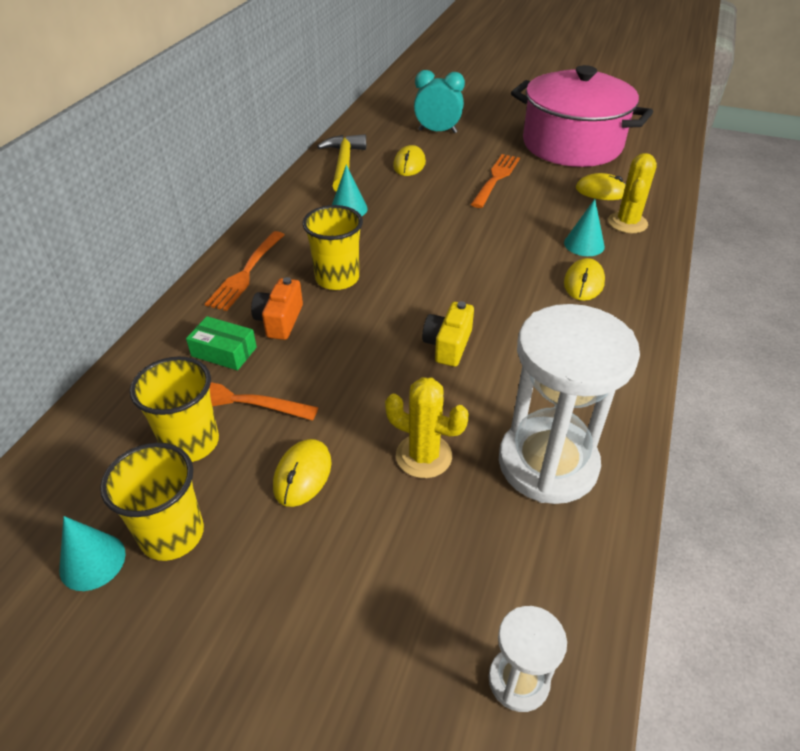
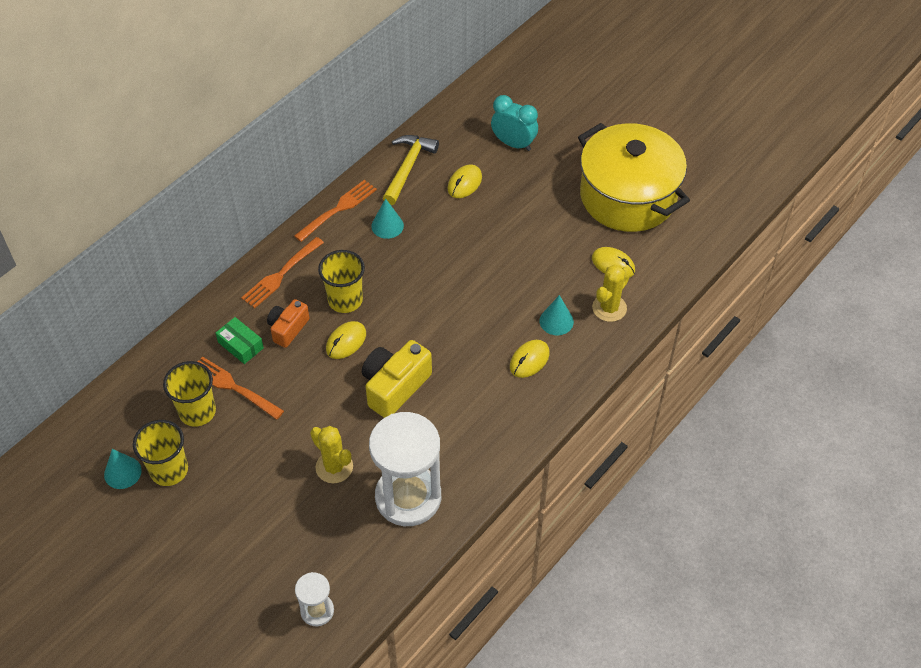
camera: 20 degrees right, 10 degrees up
yellow mouse [273,439,332,507] -> yellow mouse moved to [326,321,366,359]
yellow camera [422,301,474,367] -> yellow camera [362,340,432,418], size x1.61
orange fork [471,154,520,208] -> orange fork moved to [294,180,377,242]
pink pot [511,65,653,167] -> yellow pot [578,123,690,232]

